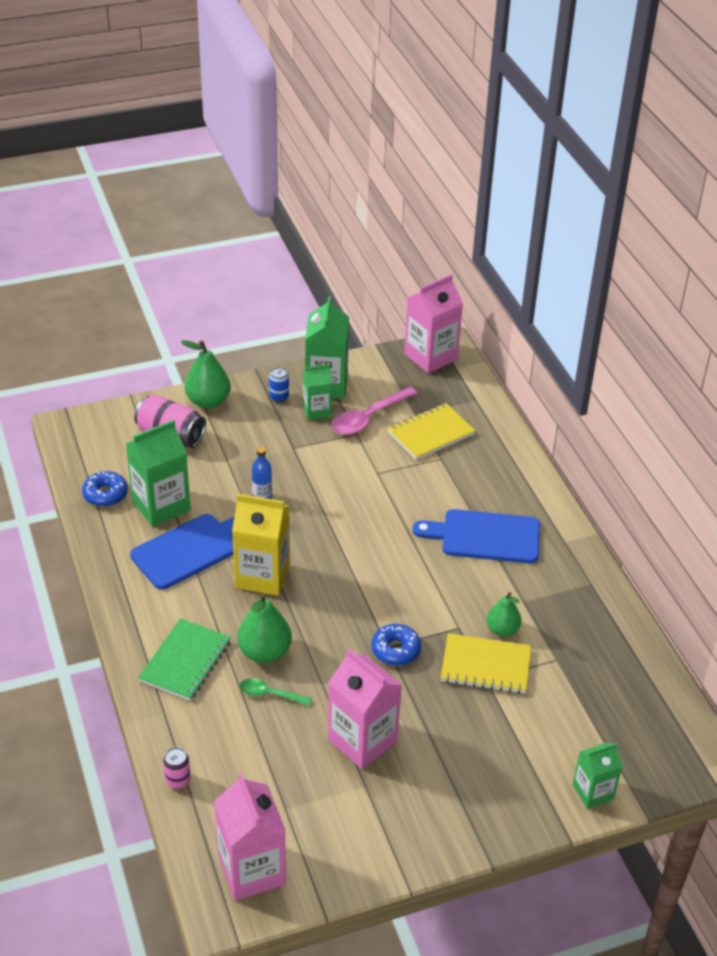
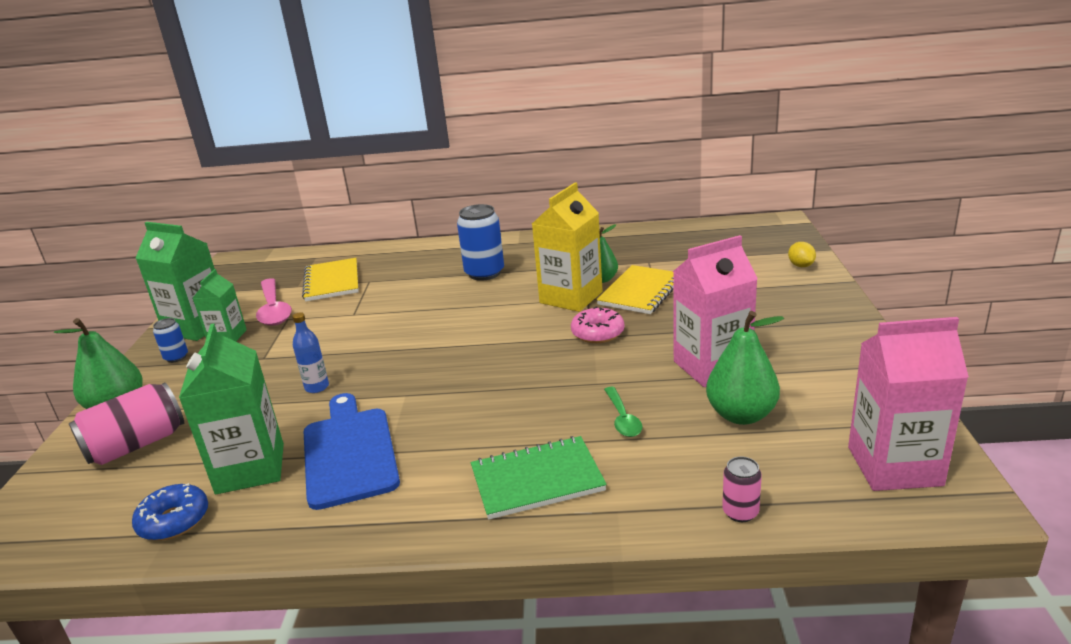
camera: 65 degrees left, 15 degrees down
green notebook [138,618,231,701] -> green notebook turned 60 degrees counterclockwise [471,436,607,520]
yellow carton [232,494,290,596] -> yellow carton moved to [532,182,603,312]
green pear [237,593,292,663] -> green pear moved to [706,311,784,425]
green spoon [240,678,312,706] -> green spoon turned 45 degrees counterclockwise [604,387,643,437]
blue donut [372,624,421,666] -> pink donut [571,306,625,343]
pink carton [404,274,463,373] -> none
blue cutting board [413,509,540,563] -> blue can [457,204,504,281]
green carton [573,743,622,809] -> yellow lemon [788,242,816,267]

